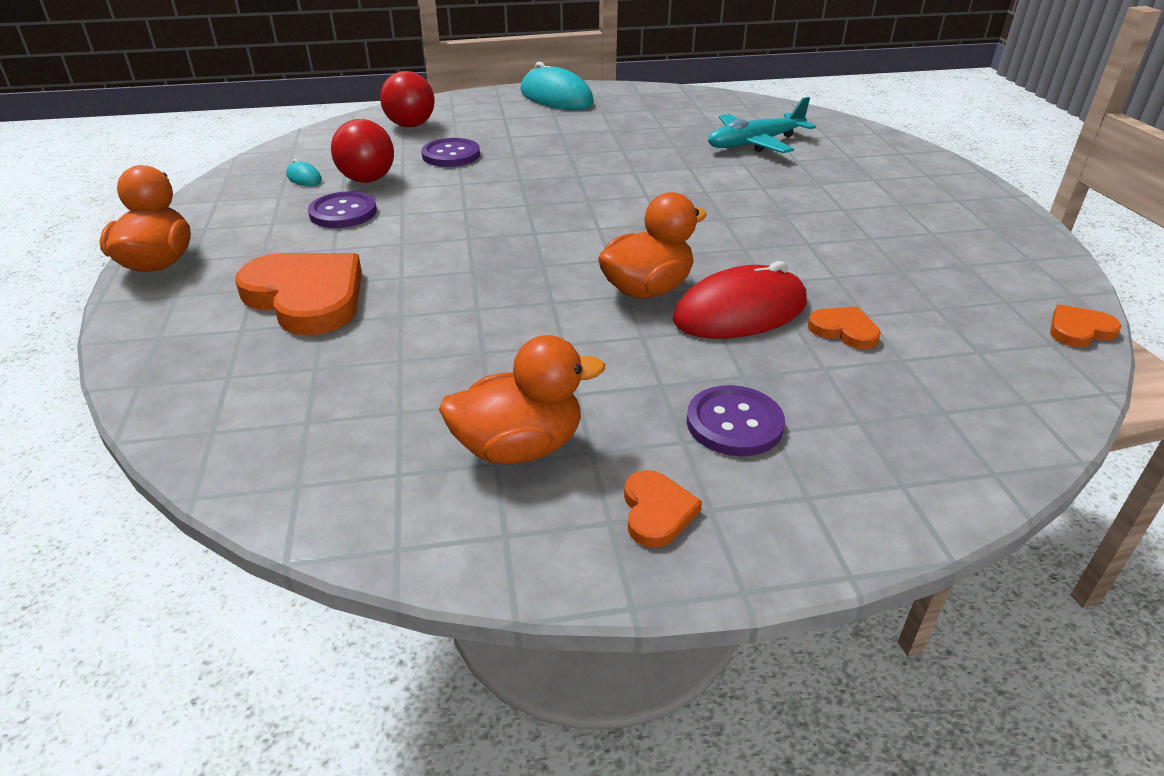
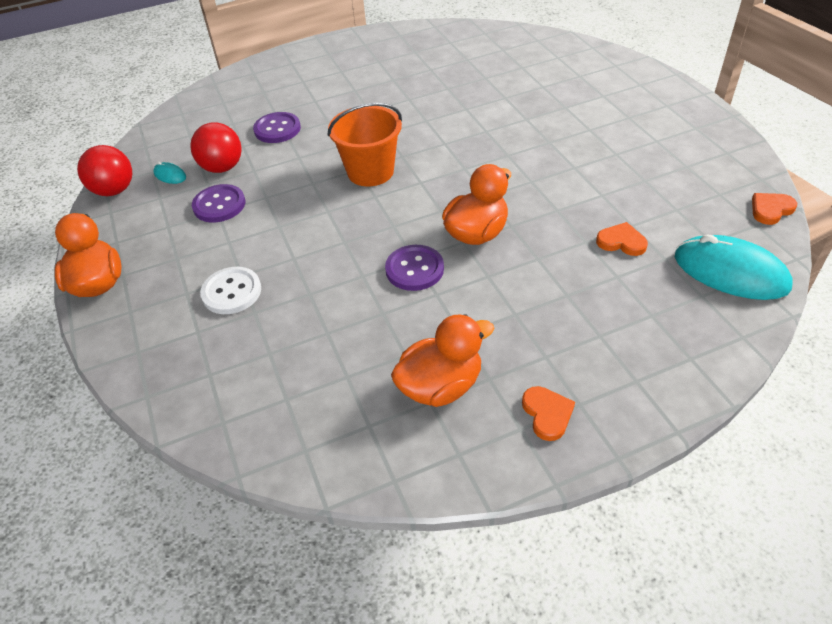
camera: 10 degrees left, 10 degrees up
orange heart [235,253,362,335] -> white button [200,267,261,314]
red ball [380,71,435,127] -> red ball moved to [77,145,132,196]
turquoise mouse [520,62,594,110] -> turquoise mouse moved to [675,234,792,300]
red mouse [673,261,807,339] -> none
purple button [687,385,785,456] -> purple button moved to [385,245,444,291]
turquoise plane [708,97,816,153] -> none
none -> orange bucket [327,103,402,187]

